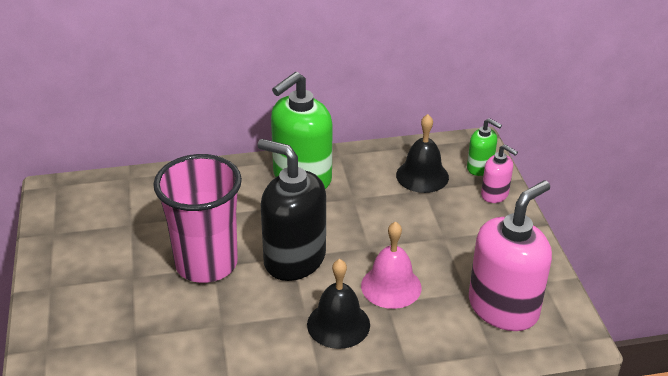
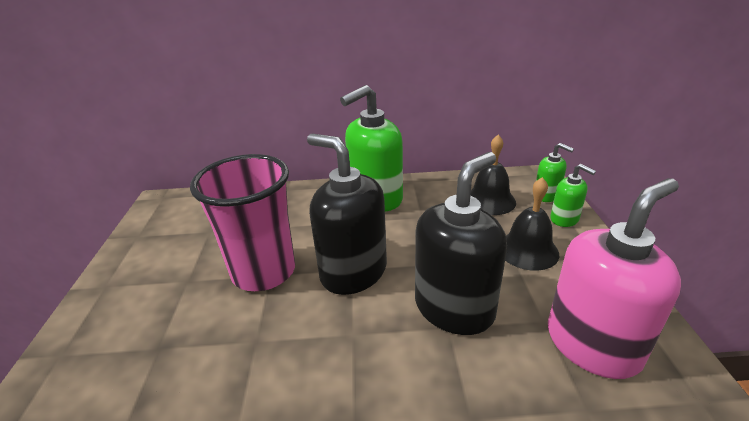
camera: 10 degrees right, 5 degrees down
black bell [307,259,370,349] -> black bell moved to [505,177,559,271]
pink bell [361,221,421,309] -> black soap dispenser [415,152,507,335]
pink soap dispenser [481,145,518,203] -> green soap dispenser [550,164,596,227]

